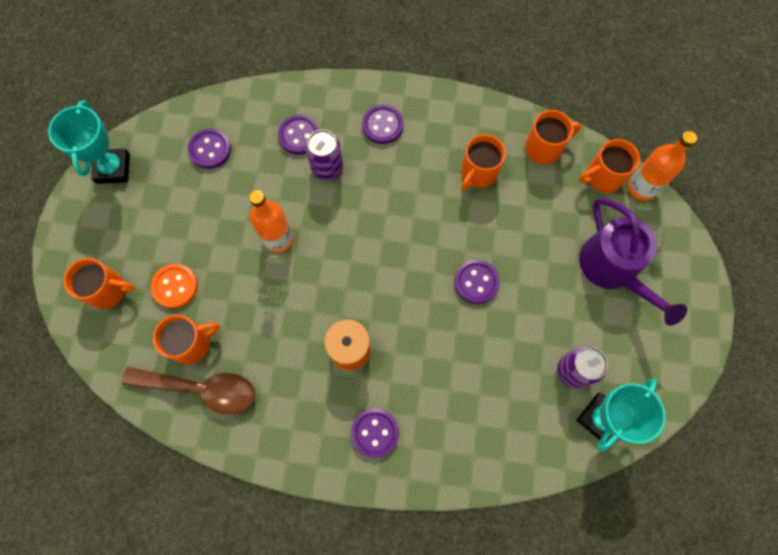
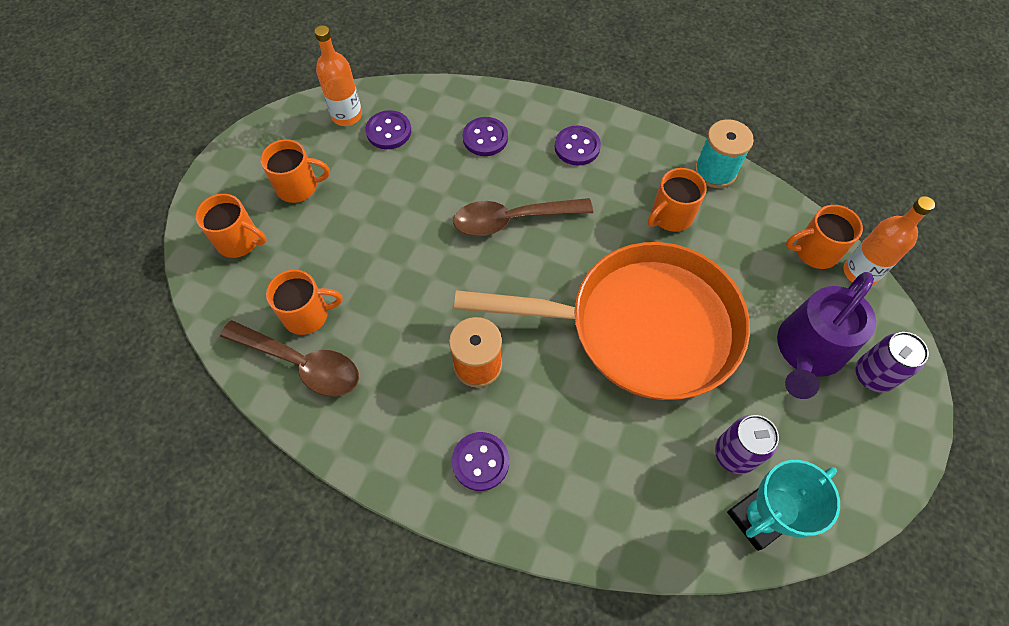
camera: 15 degrees right, 10 degrees down
turquoise trophy [48,100,130,184] -> none
orange button [151,264,198,308] -> none
orange bottle [249,190,293,253] -> orange bottle moved to [314,26,362,126]
purple can [306,130,343,180] -> purple can moved to [855,332,929,393]
purple button [454,259,500,304] -> orange pan [454,242,750,400]
orange mug [525,110,581,164] -> orange mug moved to [261,139,330,203]
purple watering can [579,198,687,325] -> purple watering can turned 45 degrees clockwise [777,272,876,399]
none -> brown spoon [453,198,593,236]
none -> turquoise spool [695,119,754,188]

